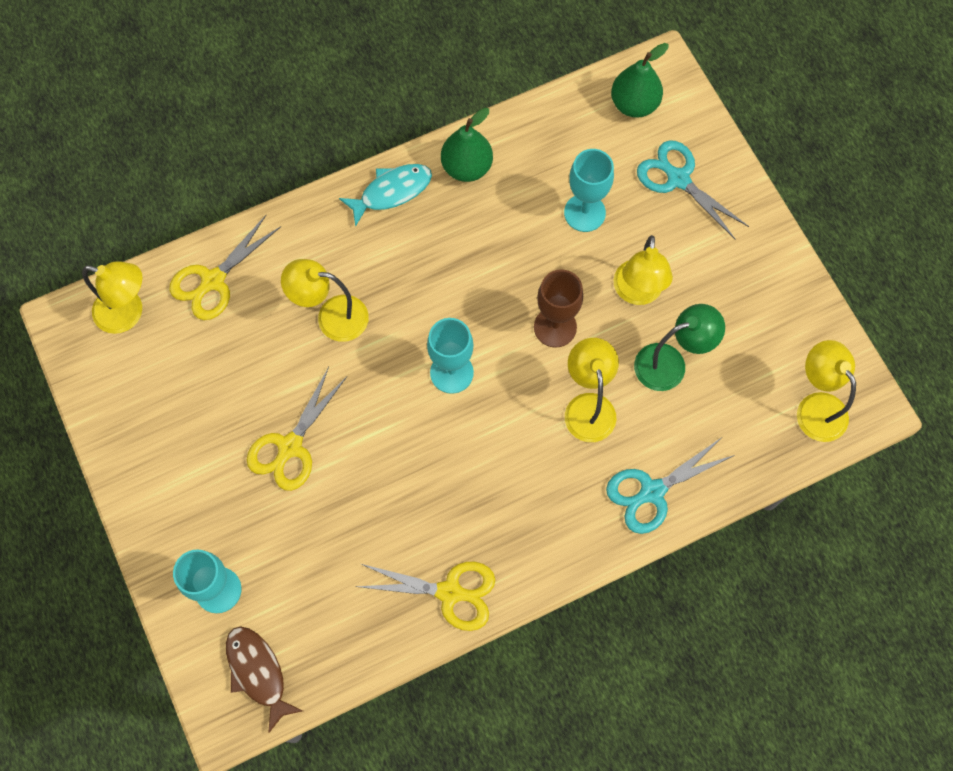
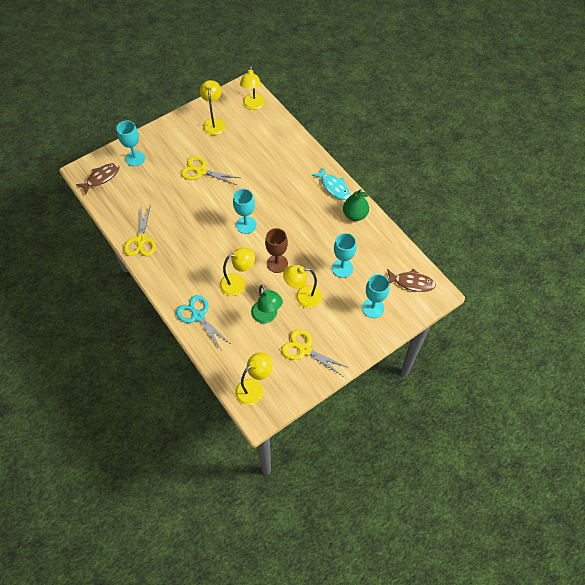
camera: 80 degrees right, 10 degrees down
yellow scissors [169,215,281,320] -> yellow scissors moved to [281,329,349,376]
yellow lamp [281,259,369,342] -> yellow lamp moved to [200,80,225,135]
green pear [611,43,669,118] -> brown fish [387,269,436,292]
turquoise scissors [637,140,749,239] -> turquoise goblet [362,274,389,318]

